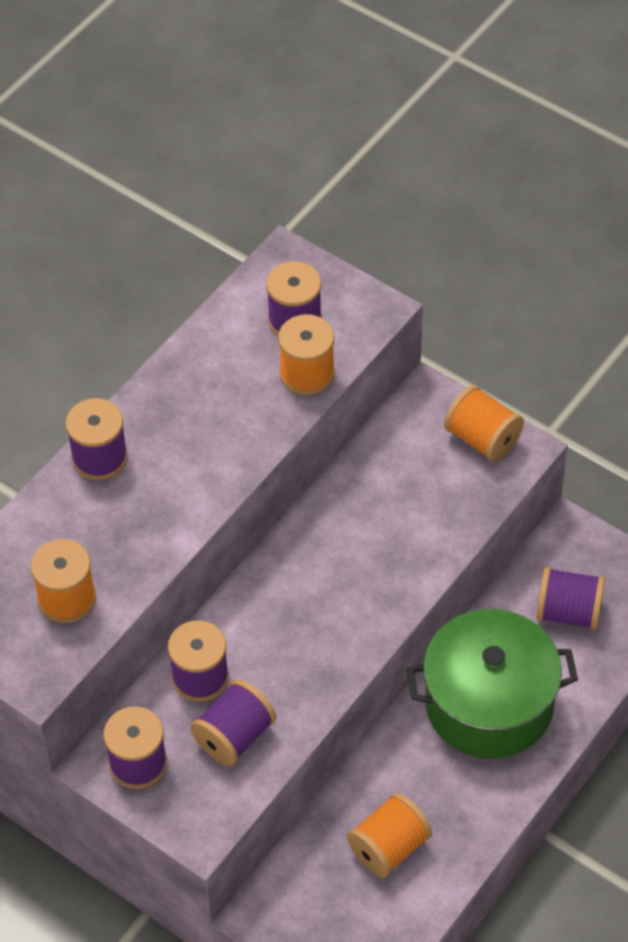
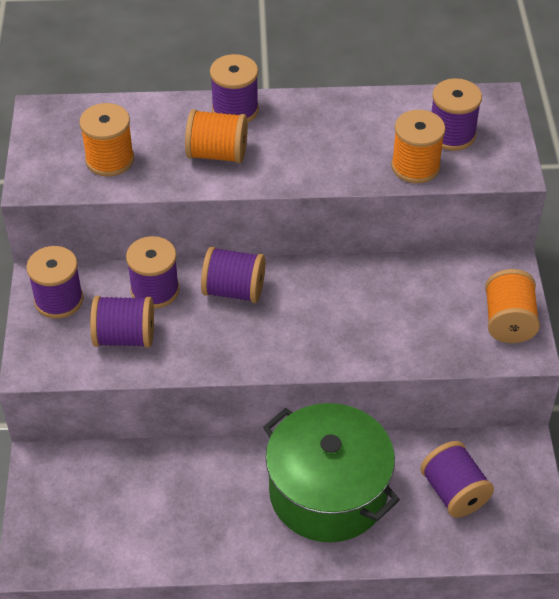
camera: 50 degrees right, 5 degrees down
orange spool [347,793,432,878] -> orange spool moved to [185,109,248,163]
none -> purple spool [201,247,265,303]

